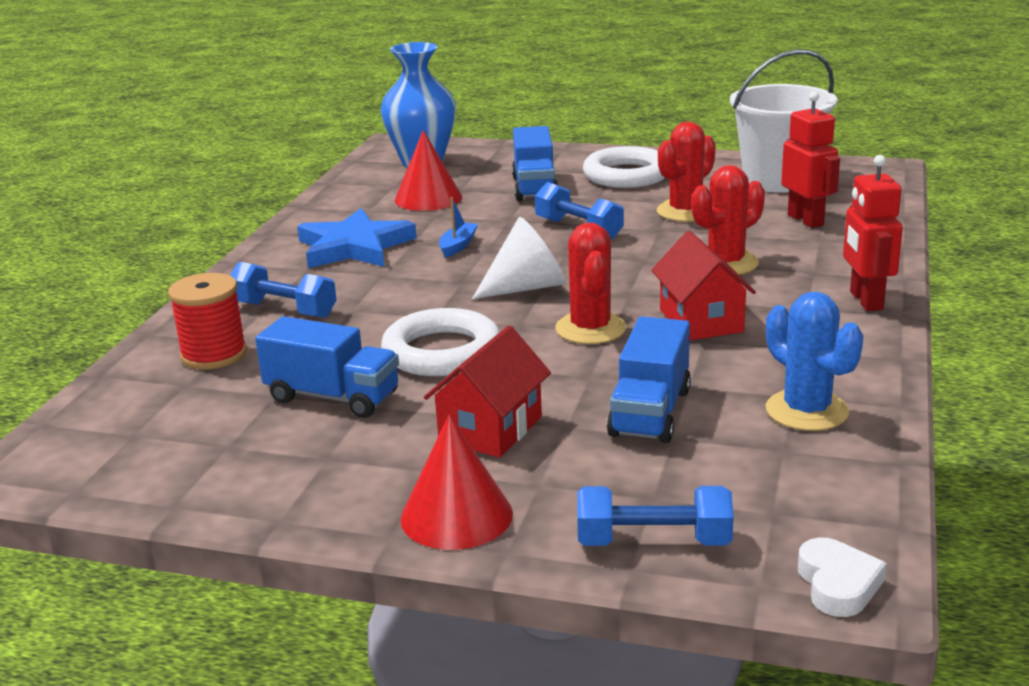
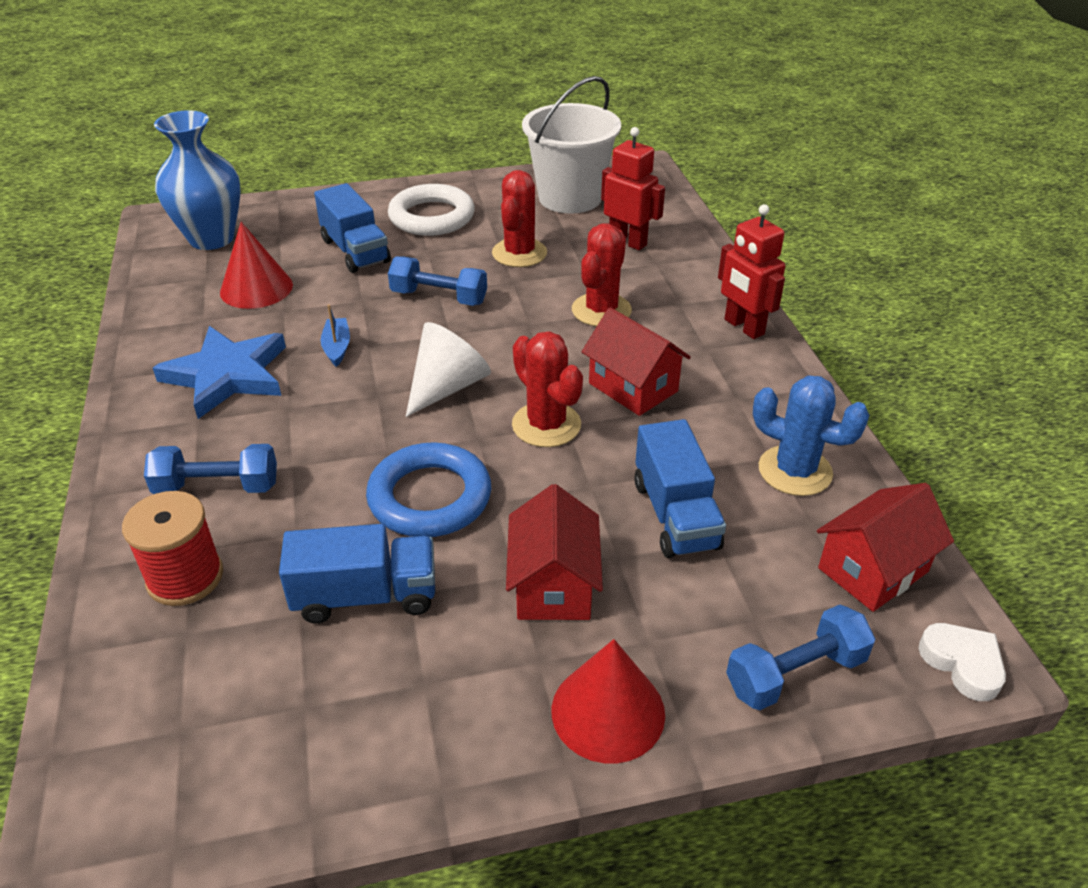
camera: 30 degrees left, 15 degrees up
white ring [381,308,499,376] -> blue ring [366,442,491,537]
none -> red house [817,483,954,612]

